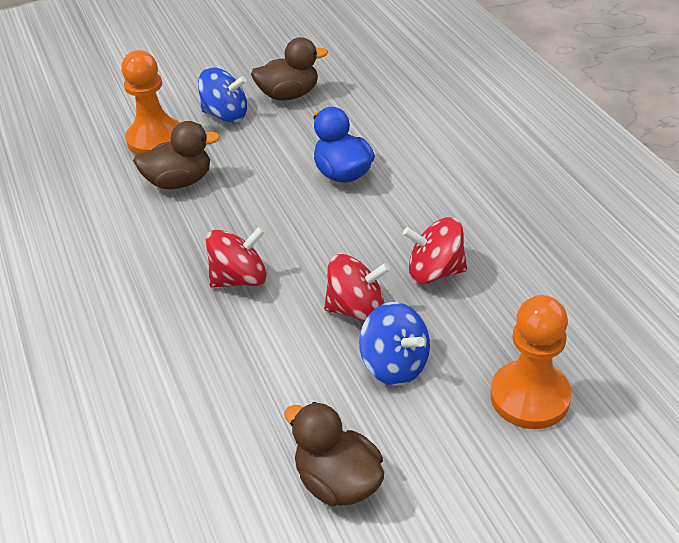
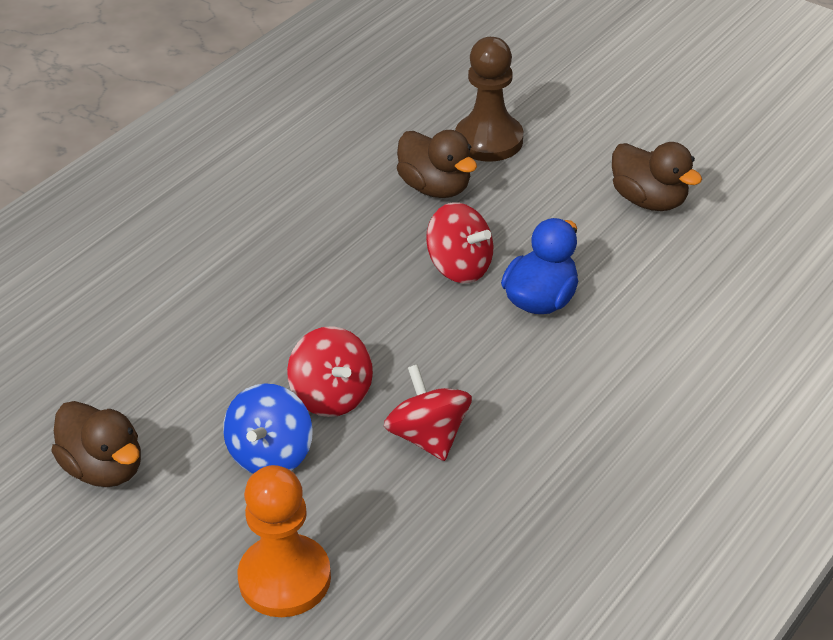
camera: 60 degrees right, 0 degrees up
orange pawn [121,50,180,154] -> brown pawn [455,37,523,162]
blue spinning top [198,67,247,123] -> none
red spinning top [206,227,267,288] -> red spinning top moved to [426,202,493,283]
brown duck [284,402,384,506] -> brown duck turned 120 degrees clockwise [51,401,141,487]

